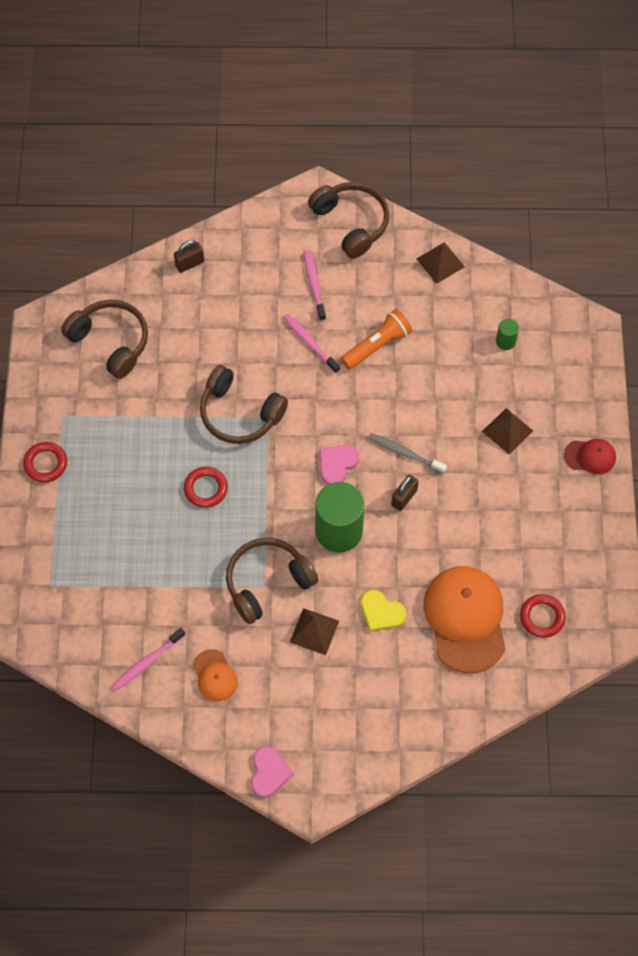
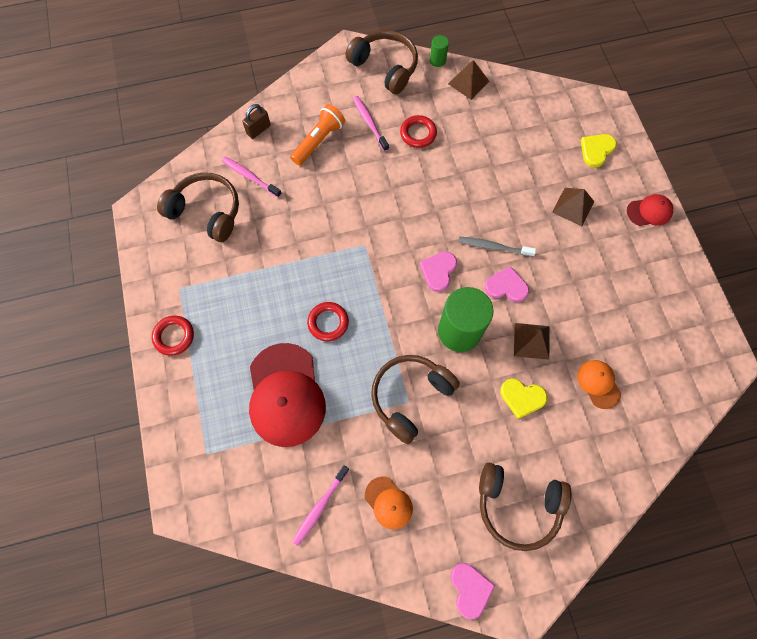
camera: 15 degrees left, 5 degrees up
brown headphones [200,365,288,444] -> brown headphones moved to [479,463,572,551]
pink toothbrush [283,314,340,373] -> pink toothbrush moved to [222,157,282,198]
brown pyramid [290,608,339,655] -> brown pyramid moved to [514,323,550,360]
orange flashlight [341,309,412,369] -> orange flashlight moved to [290,104,345,166]
brown padlock [391,474,419,511] -> pink heart [485,266,529,302]
orange cap [423,566,505,673] -> orange cap [577,360,621,409], size x0.49
green cylinder [496,319,519,350] -> green cylinder moved to [430,35,449,67]
red ring [520,594,566,638] -> red ring moved to [400,115,437,148]
none -> red cap [249,343,326,447]
none -> yellow heart [580,134,617,167]

